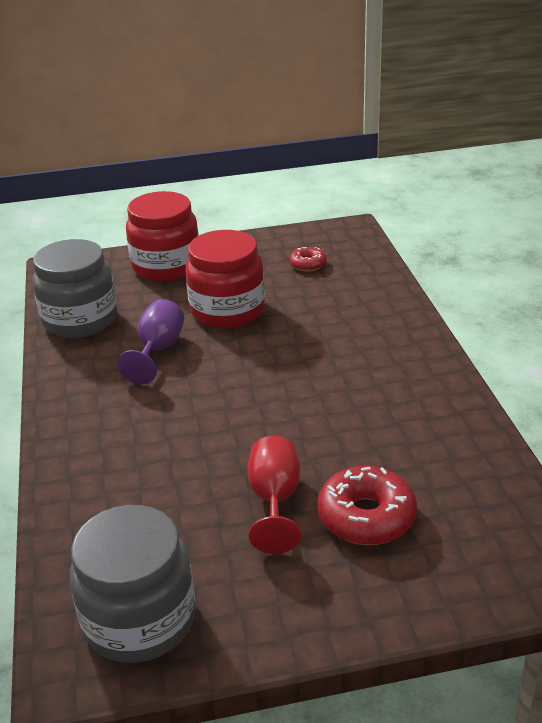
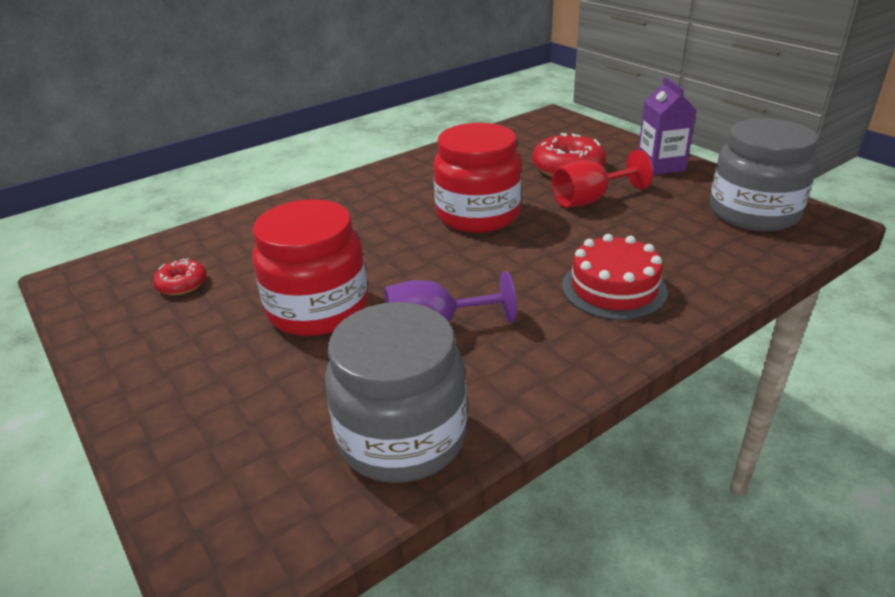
camera: 115 degrees left, 0 degrees up
red jar [126,191,199,281] -> red jar moved to [433,123,522,233]
none -> red cake [562,234,668,320]
none -> purple carton [638,77,697,175]

